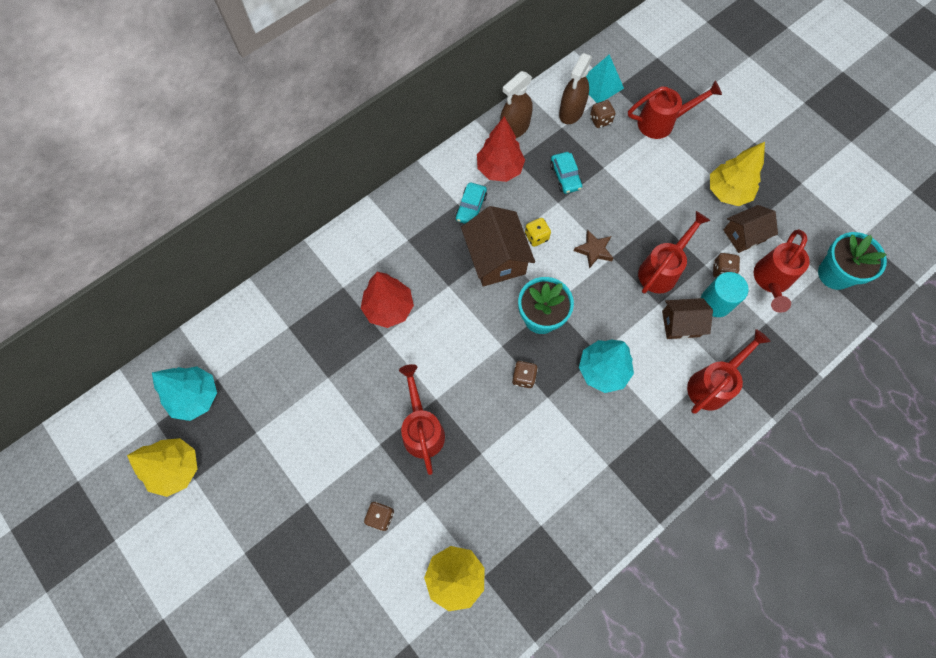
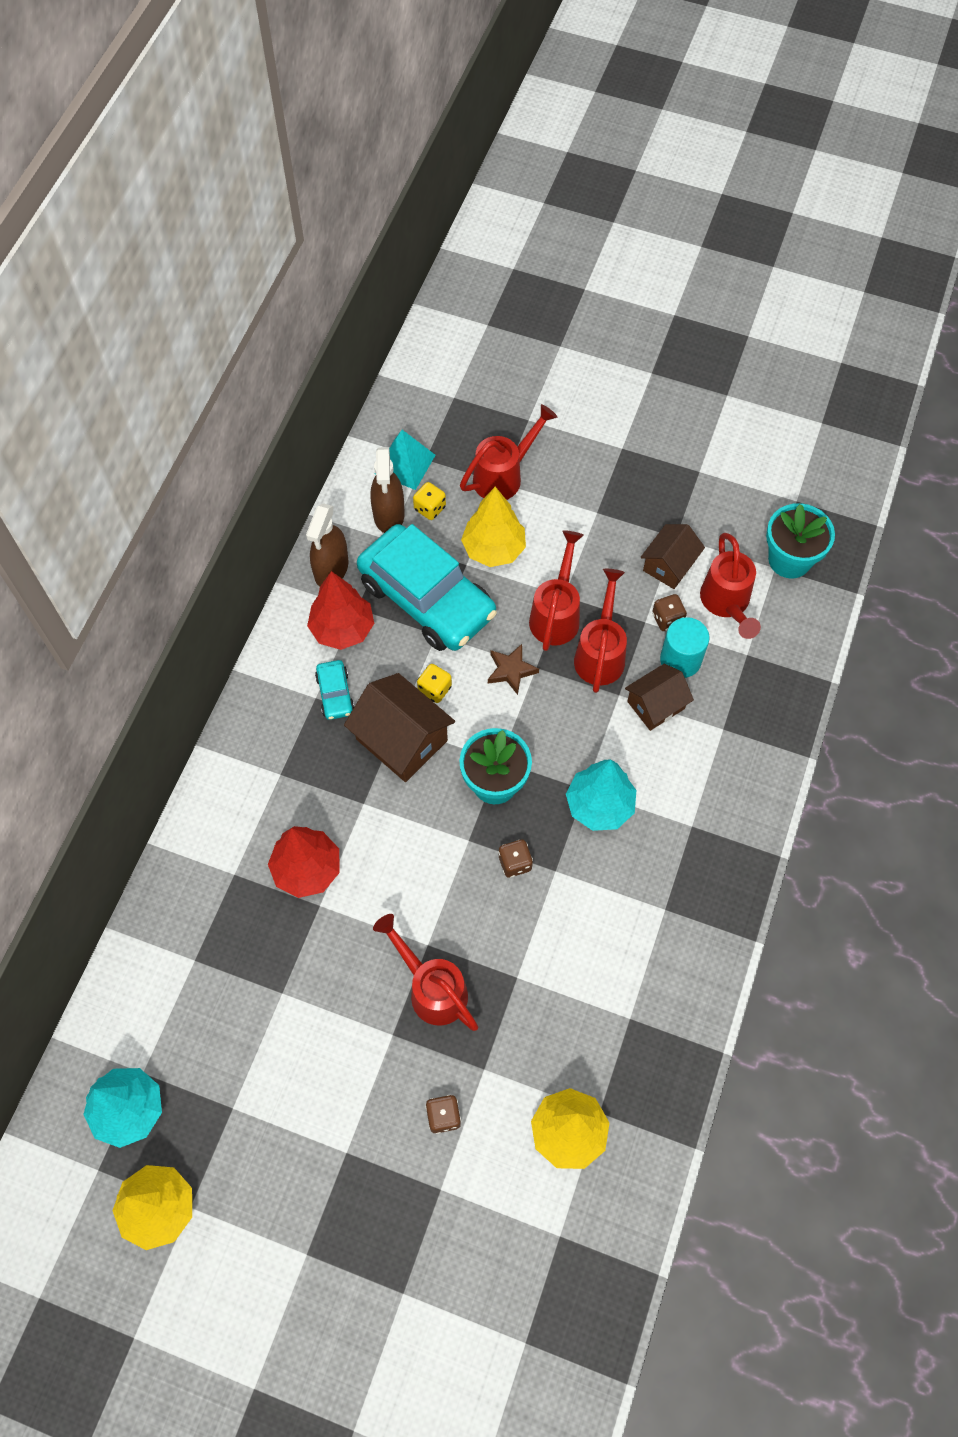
camera: 30 degrees left, 5 degrees down
turquoise car [550,152,582,194] -> turquoise car [357,524,497,651], size x2.40
brown dice [590,100,615,128] -> yellow dice [413,482,446,520]
red watering can [687,329,771,414] -> red watering can moved to [529,530,584,651]
yellow tree [710,142,765,206] -> yellow tree moved to [461,487,526,567]

